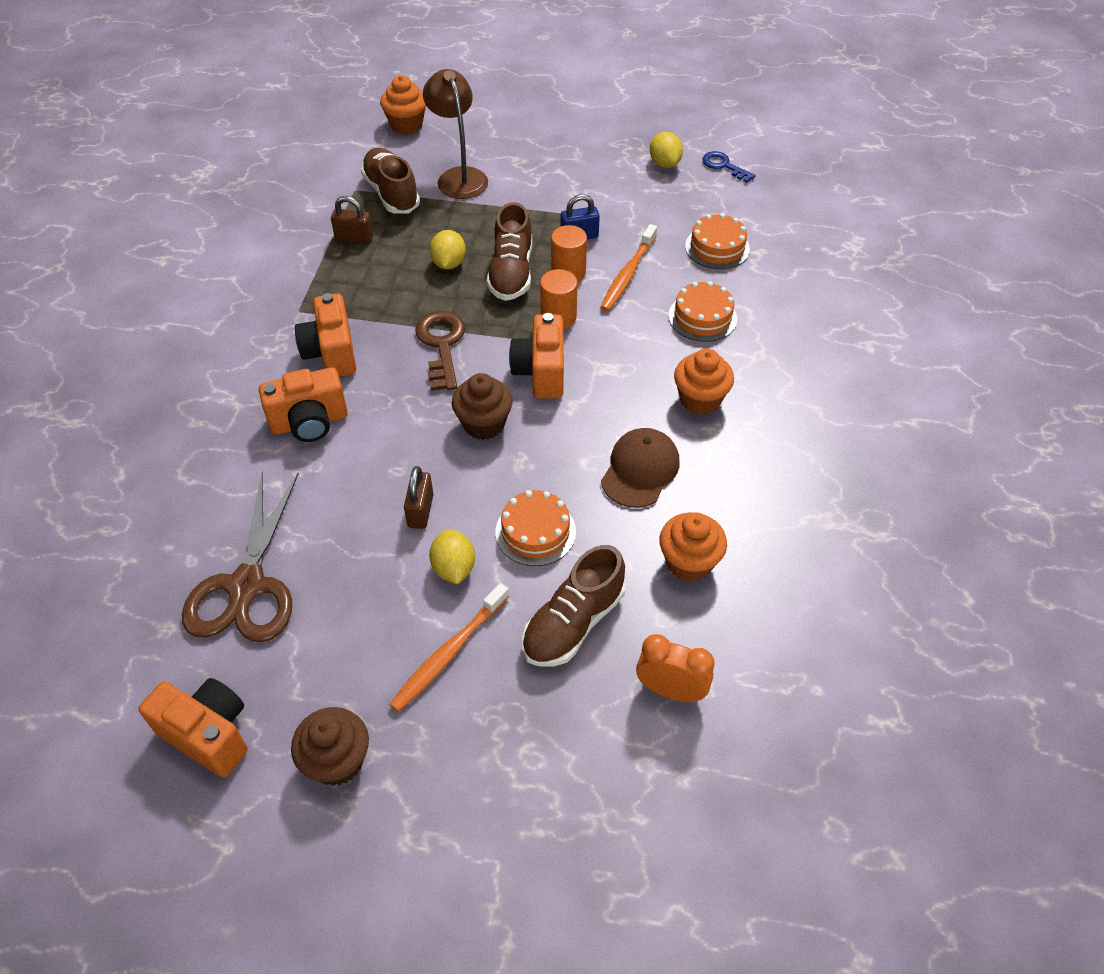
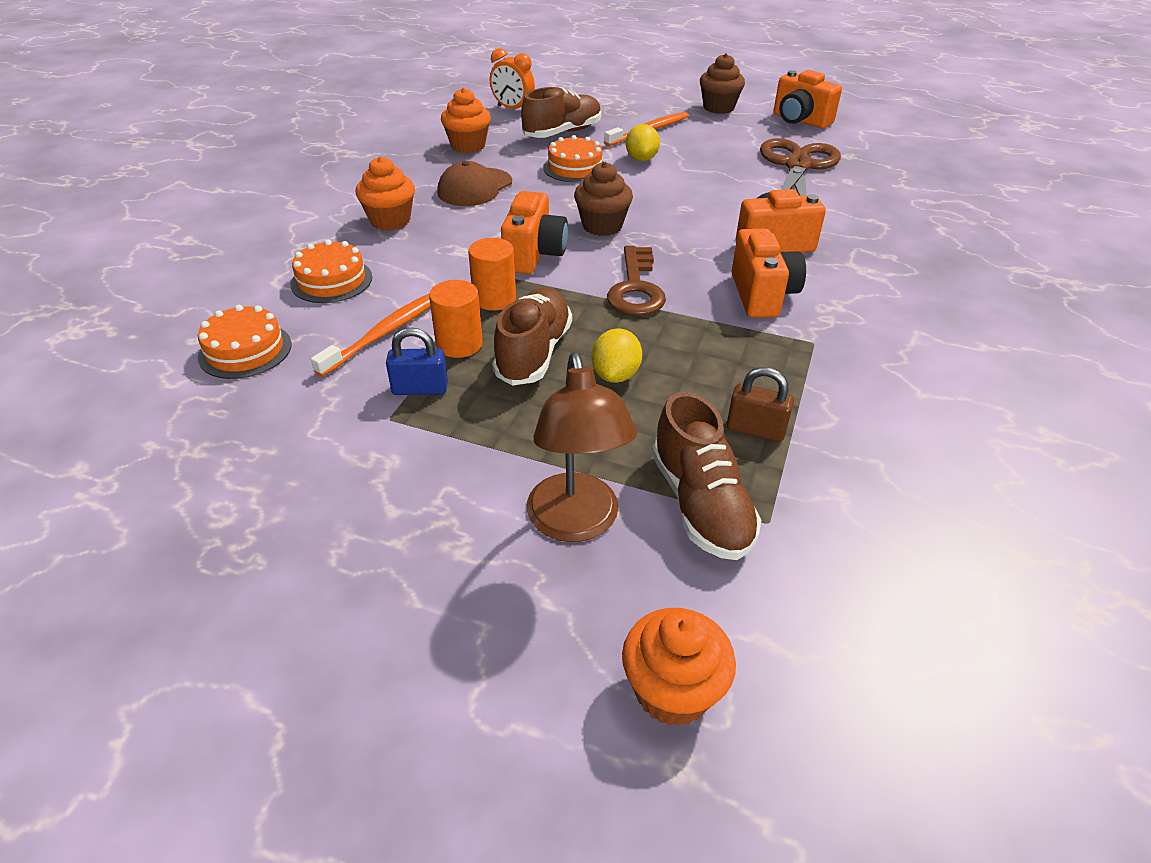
camera: 170 degrees left, 10 degrees down
brown padlock [404,466,434,529] -> none
yellow lemon [650,132,683,168] -> none
blue key [703,151,756,183] -> none

